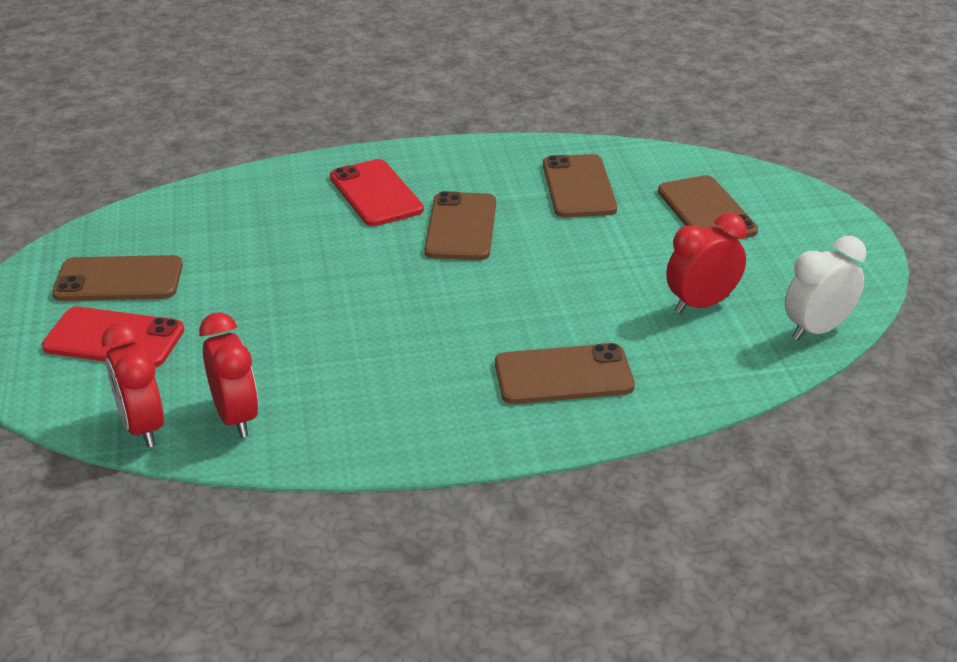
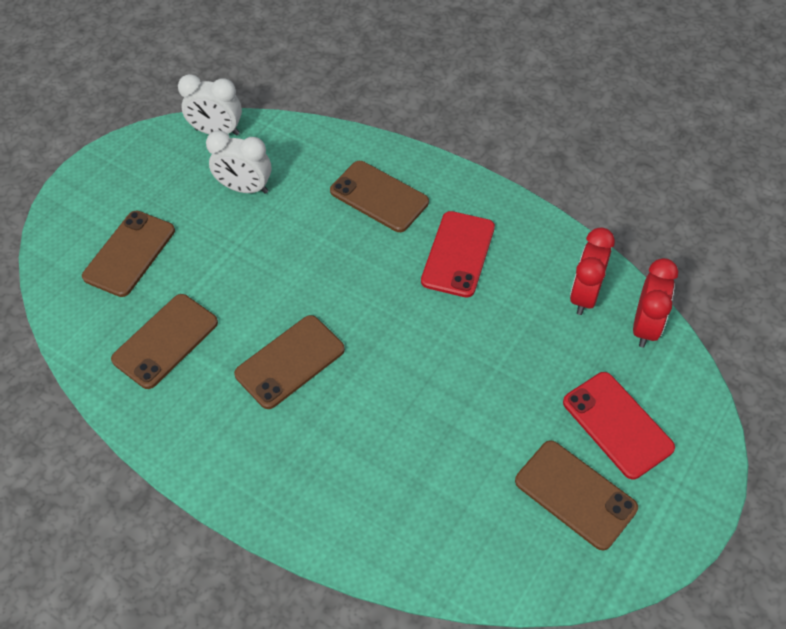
camera: 135 degrees left, 20 degrees up
red phone [330,159,424,226] -> red phone moved to [421,211,495,298]
red clock [666,213,747,314] -> white clock [206,130,272,194]

